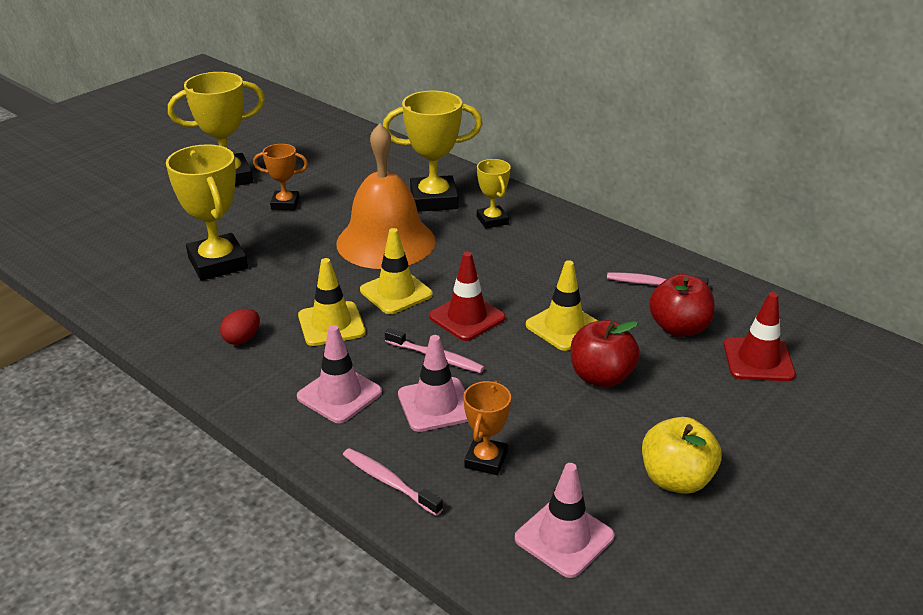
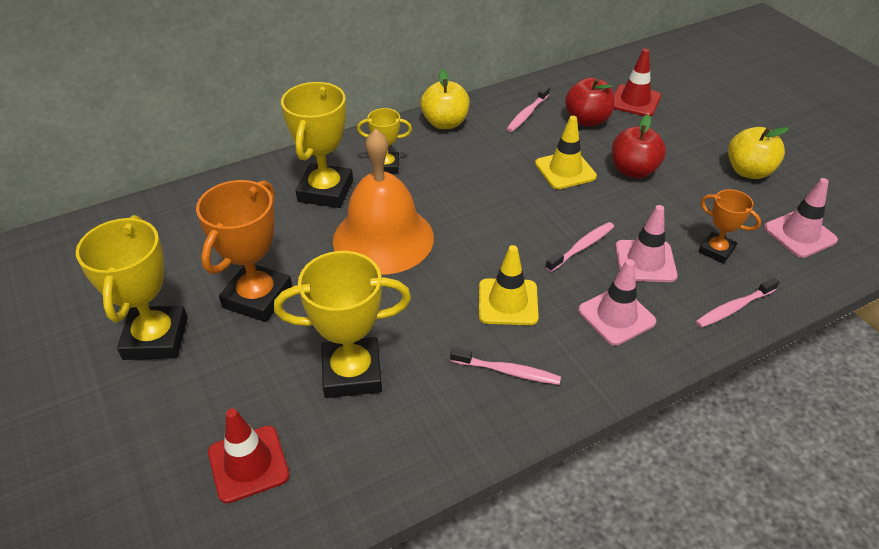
camera: 70 degrees left, 10 degrees up
red egg [220,309,260,345] -> pink toothbrush [450,347,561,385]
orange trophy [253,144,308,210] -> orange trophy [196,180,292,322], size x1.79
yellow traffic cone [360,228,433,314] -> none
red traffic cone [429,252,506,341] -> red traffic cone moved to [208,408,290,503]
none -> yellow apple [421,69,469,129]

